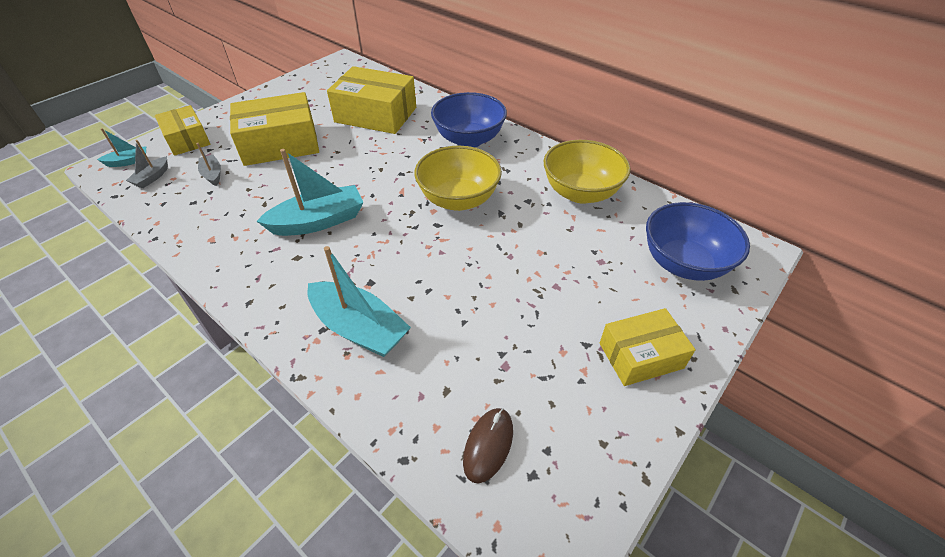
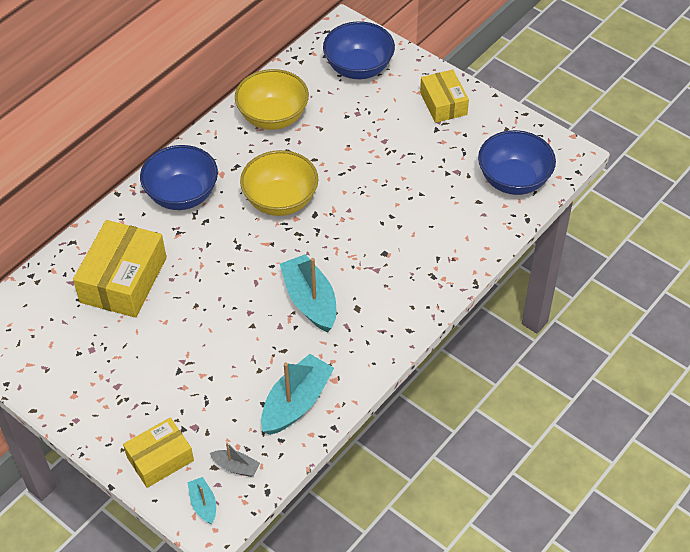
camera: 90 degrees left, 5 degrees up
grey boat [196,143,221,186] -> none
yellow box [230,92,319,166] -> none
turquoise boat [307,246,411,357] -> turquoise boat moved to [261,354,334,435]
brown mouse [463,408,513,484] -> blue bowl [478,130,556,195]

